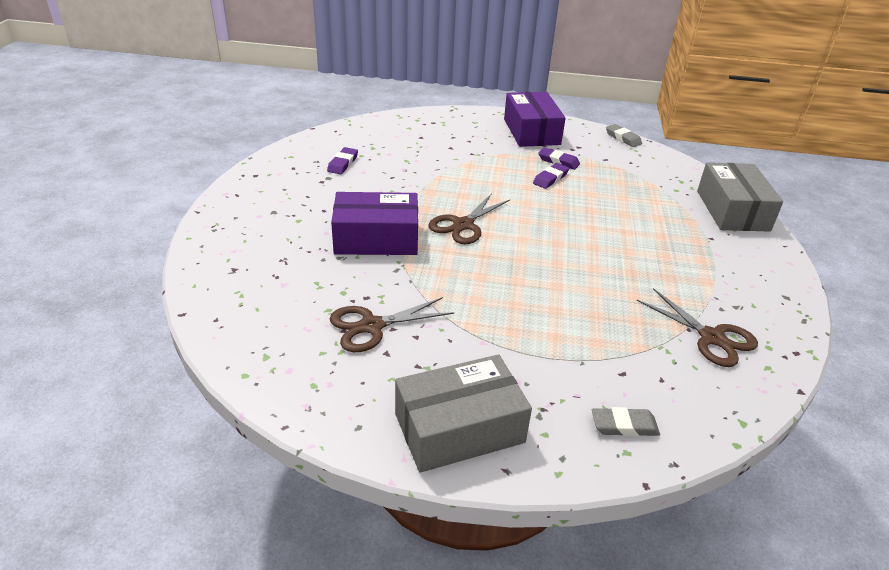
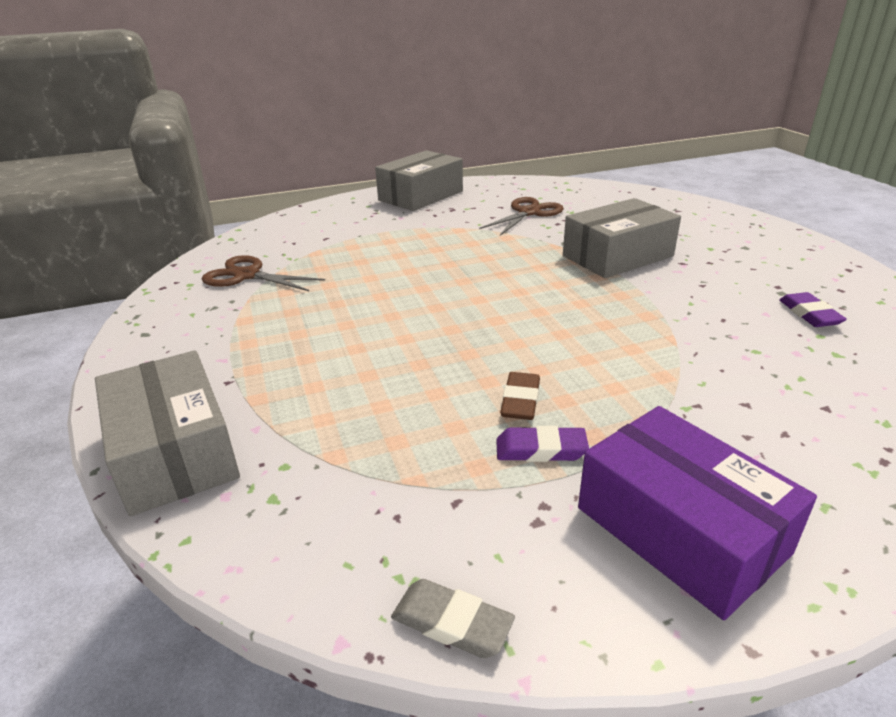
camera: 155 degrees right, 5 degrees down
purple box [331,192,418,255] -> grey box [563,198,681,278]
brown scissors [429,193,510,244] -> none
purple eraser [533,163,569,189] -> brown eraser [500,372,540,420]
grey eraser [592,407,660,437] -> none

